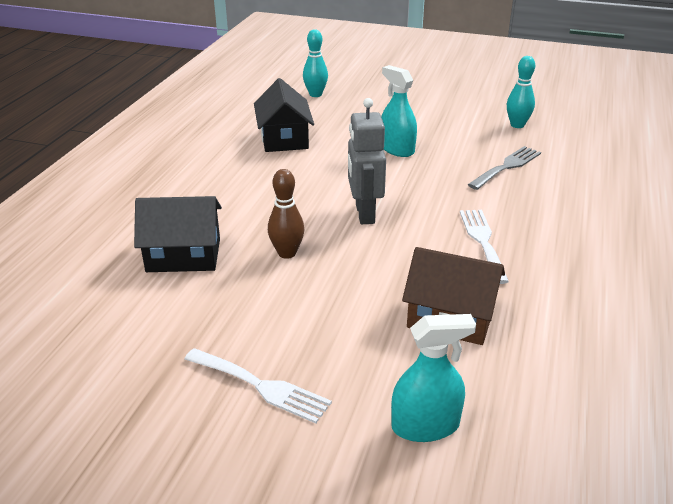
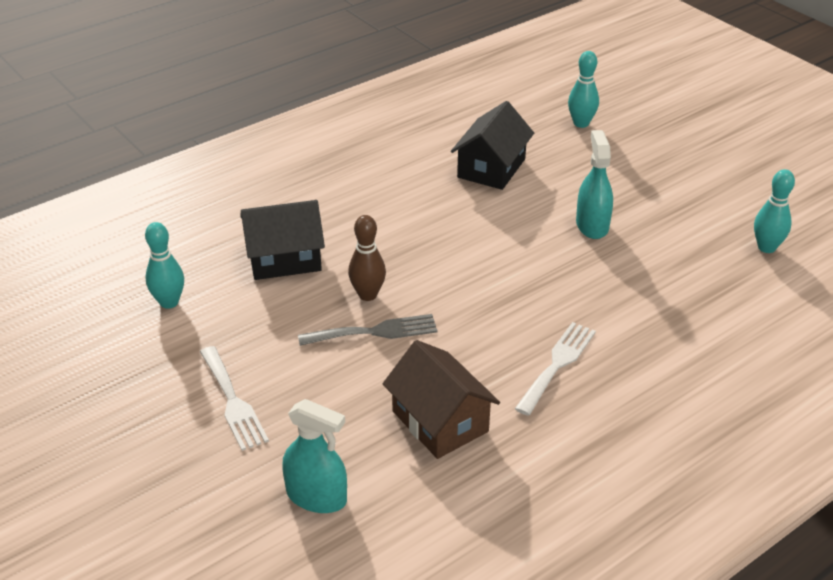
camera: 35 degrees right, 5 degrees up
black house [134,196,222,272] -> black house turned 45 degrees counterclockwise [241,200,325,280]
grey robot [348,98,386,224] -> none
grey fork [468,146,541,190] -> grey fork moved to [298,314,437,346]
none -> turquoise bowling pin [145,222,184,309]

